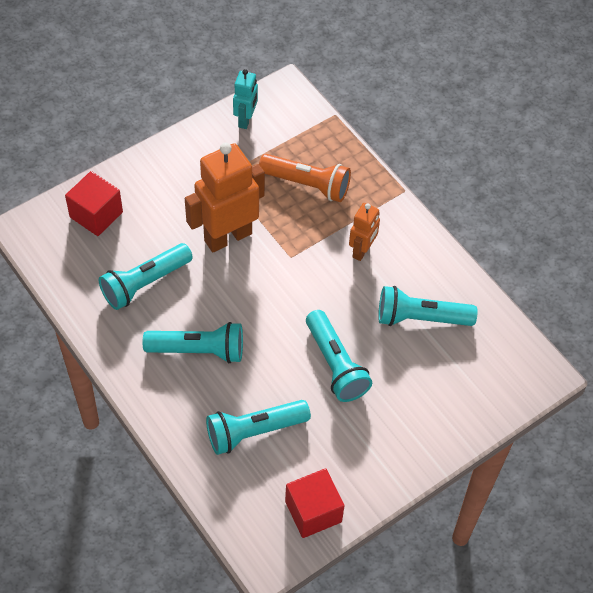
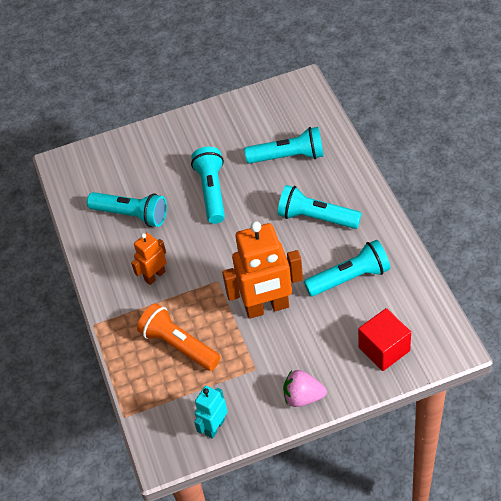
camera: 155 degrees left, 5 degrees down
red cube [285,468,344,538] -> none
none -> pink strawberry [283,370,327,407]

